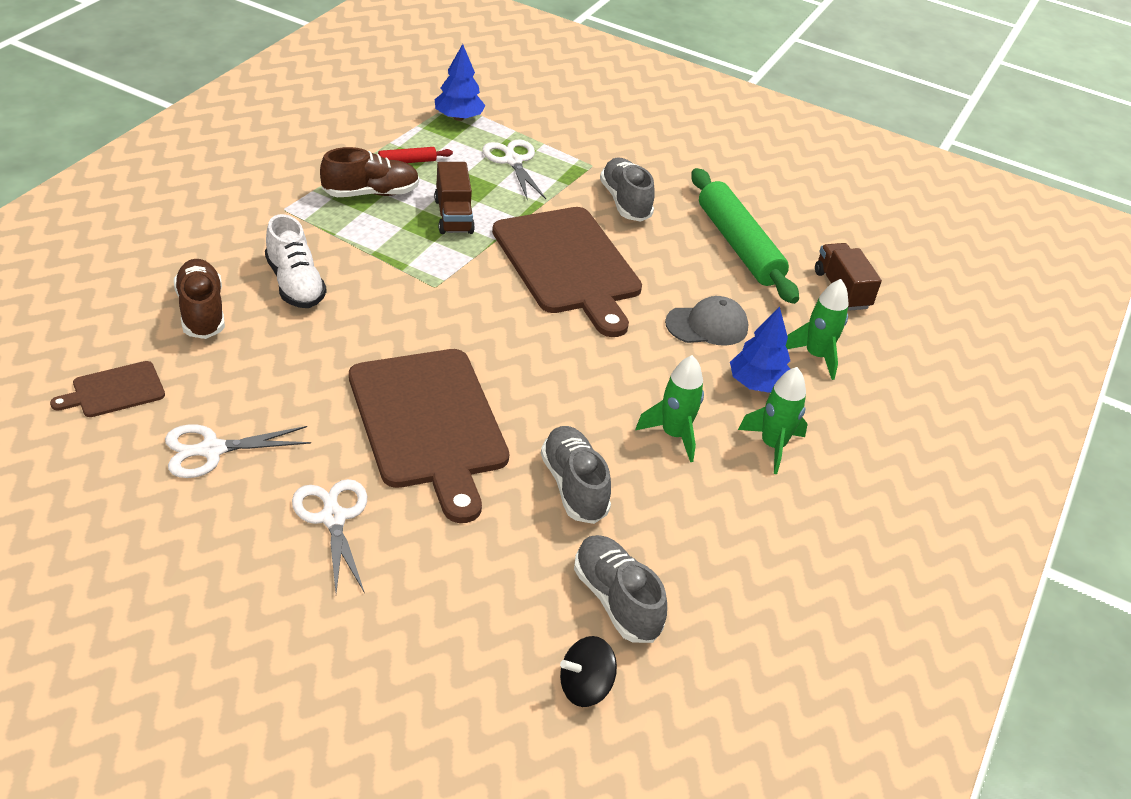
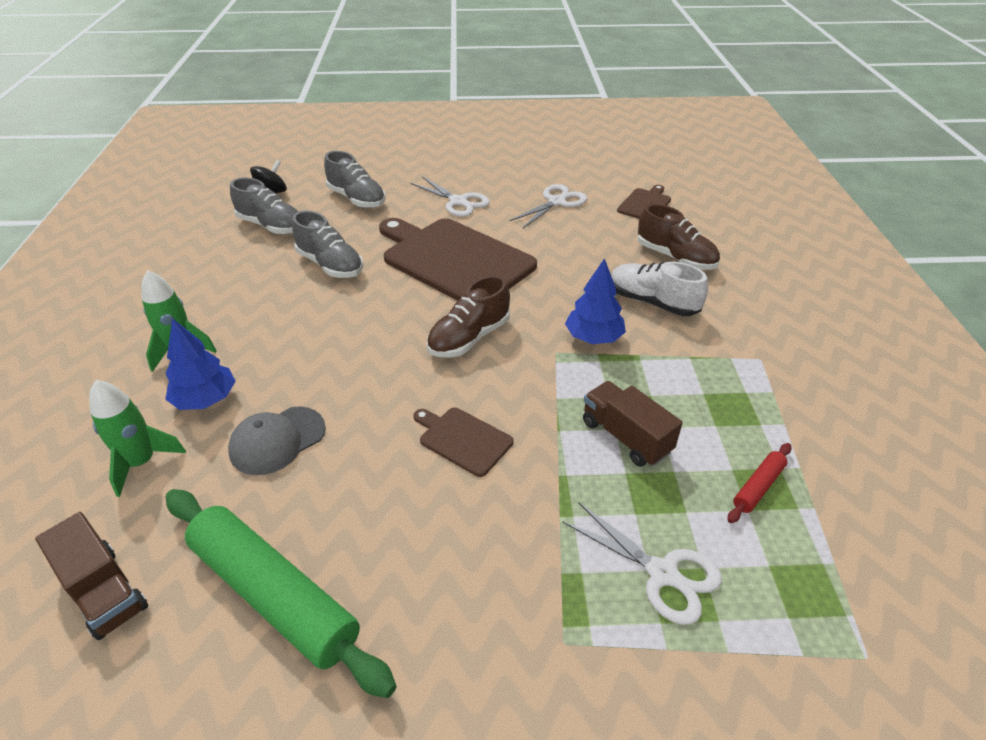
camera: 155 degrees right, 0 degrees up
brown shoe [320,147,419,197] -> brown shoe moved to [427,275,510,358]
blue tree [435,44,486,121] -> blue tree moved to [565,258,626,344]
brown cutting board [492,207,642,337] -> brown cutting board [413,407,513,477], size x0.45
grey shoe [600,157,655,222] -> grey shoe moved to [324,151,386,208]
green rocket [636,355,704,462] -> none

